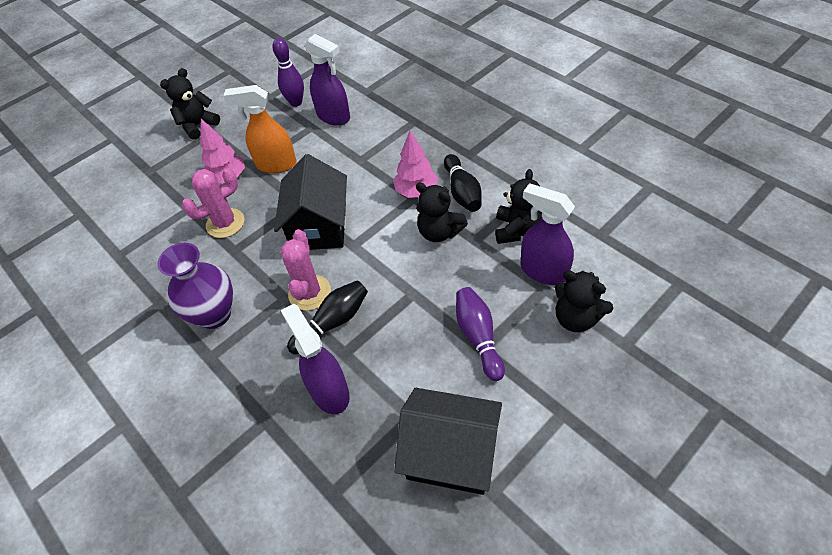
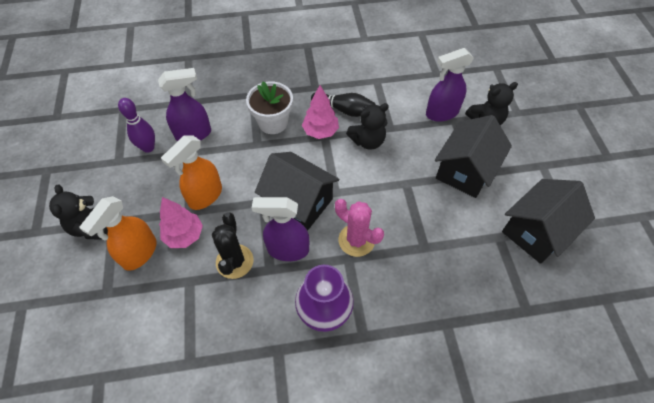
camera: 60 degrees left, 5 degrees up
pink cactus [182,168,245,238] -> black cactus [212,212,253,279]
purple spray bottle [281,304,350,414] -> purple spray bottle moved to [252,197,309,261]
black bowling pin [287,280,368,355] -> none
purple bowling pin [456,287,505,381] -> black house [435,115,512,198]
black teddy bear [495,169,542,244] -> none
none -> orange spray bottle [79,196,157,271]
none -> white flower pot [246,82,293,134]

